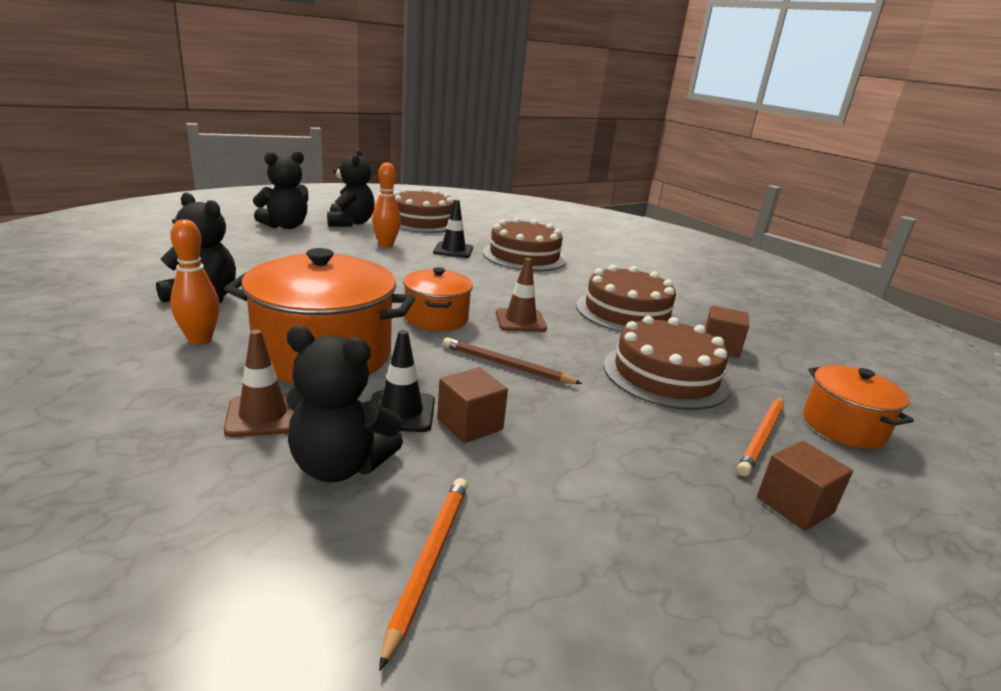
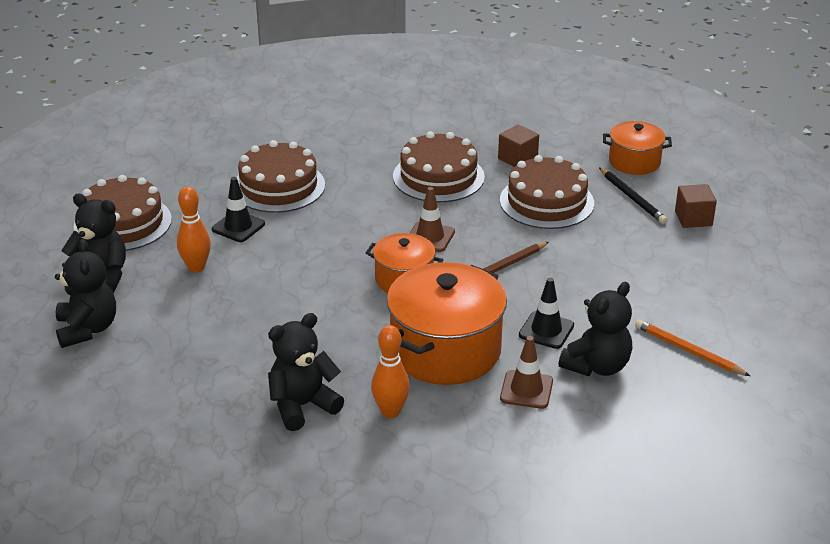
camera: 60 degrees left, 10 degrees up
brown cube [437,367,508,443] -> none
orange pencil [737,397,784,476] -> black pencil [599,167,667,224]

